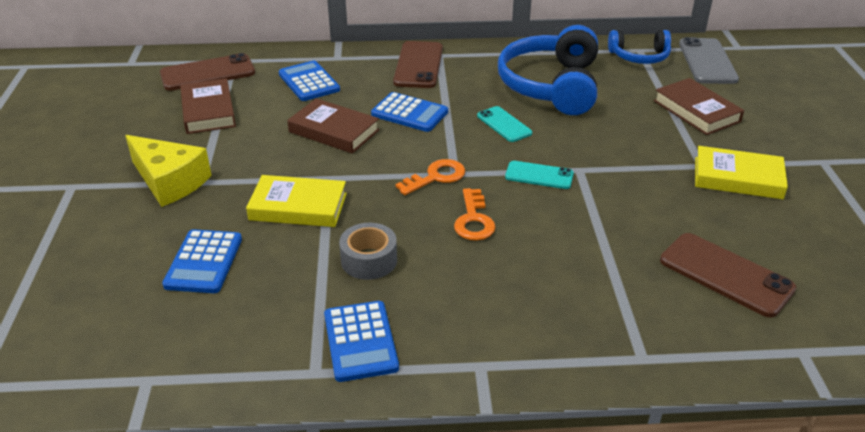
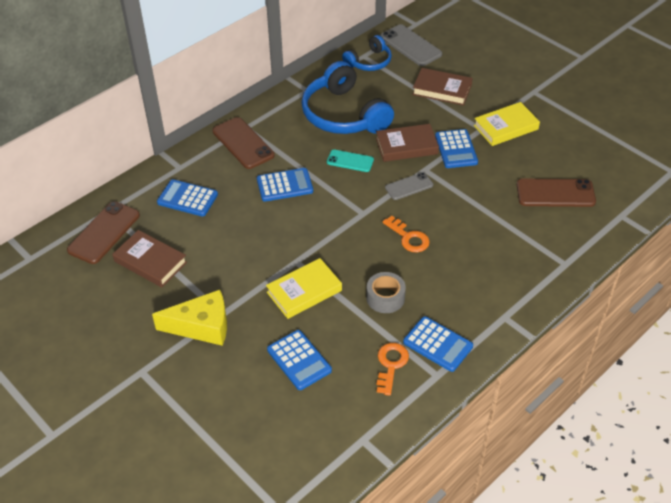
camera: 40 degrees left, 10 degrees up
brown book [287,98,380,153] -> brown book moved to [376,124,439,162]
orange key [396,159,465,195] -> orange key moved to [377,343,409,396]
turquoise phone [505,161,574,189] -> grey phone [385,172,433,200]
none -> blue calculator [435,129,478,168]

